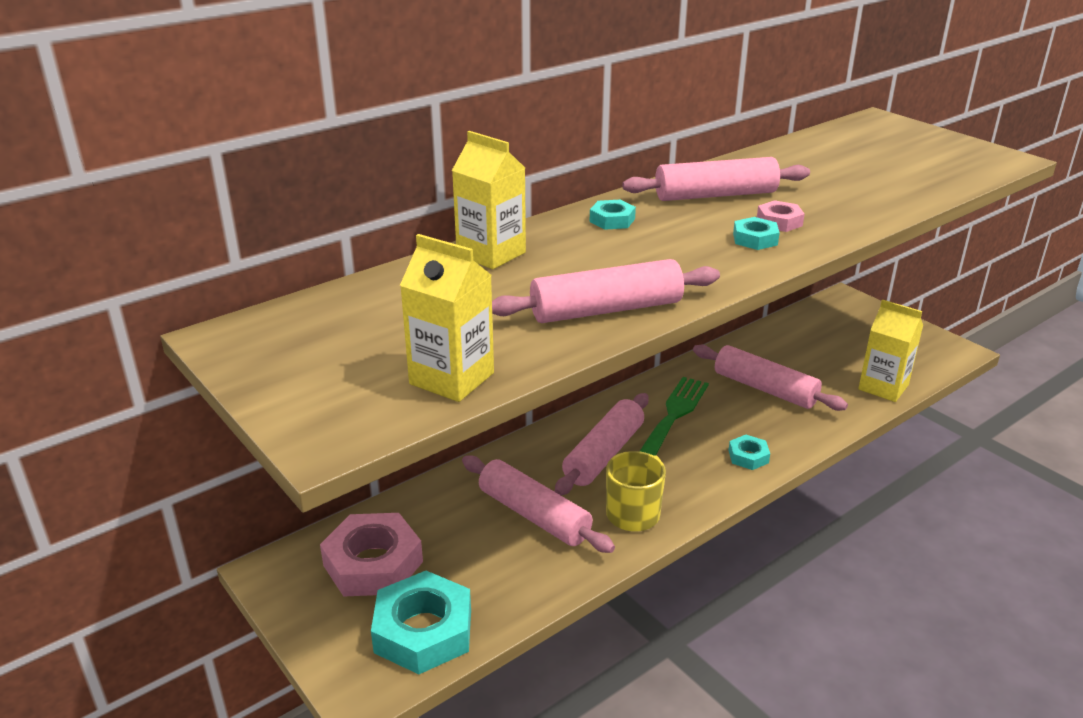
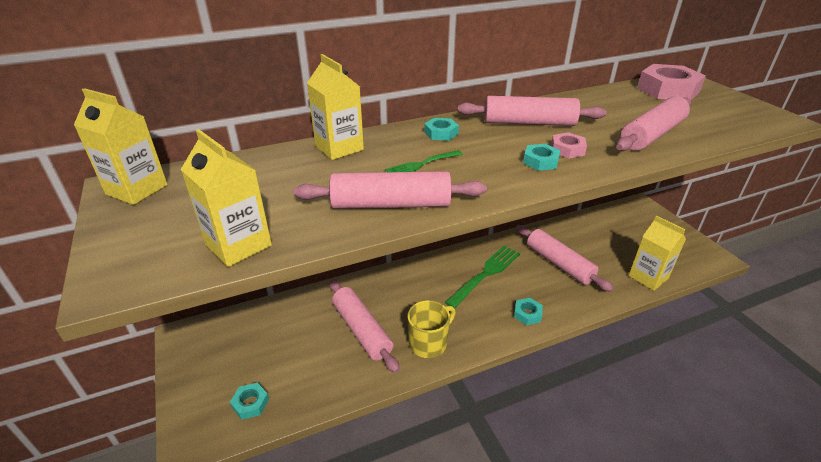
camera: 15 degrees right, 5 degrees up
pink nut [320,513,423,597] -> pink nut moved to [637,64,706,100]
turquoise nut [371,571,471,674] -> turquoise nut [230,383,269,420], size x0.49
pink rolling pin [555,393,649,495] -> pink rolling pin moved to [616,96,691,151]
none -> yellow carton [74,88,168,205]
none -> green fork [385,150,463,172]

